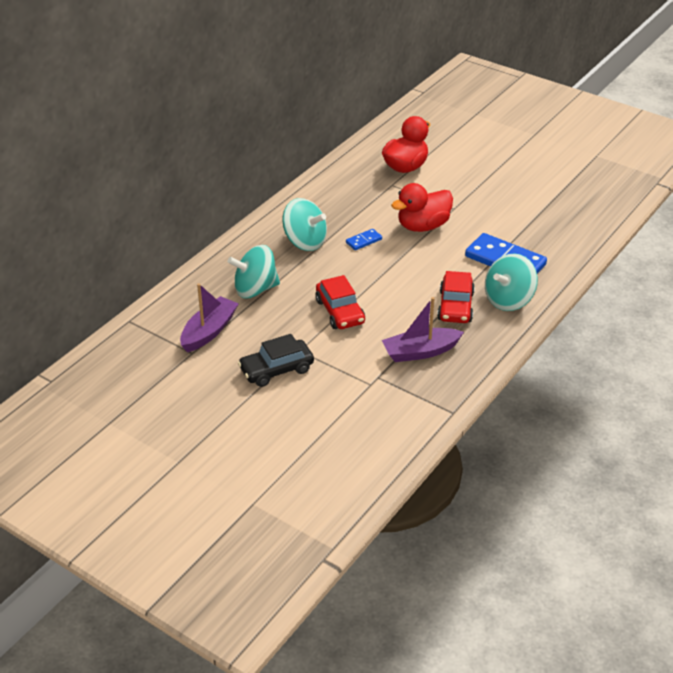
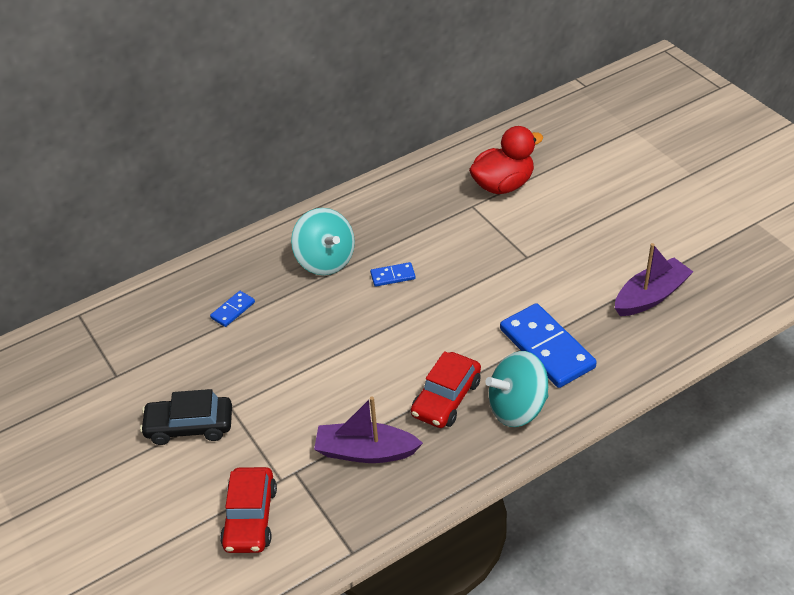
camera: 25 degrees right, 5 degrees up
purple boat [180,283,239,352] -> purple boat moved to [615,243,693,316]
turquoise spinning top [227,245,280,299] -> blue domino [210,291,255,327]
red car [315,275,365,329] -> red car moved to [220,467,277,553]
red duck [391,183,453,232] -> none

